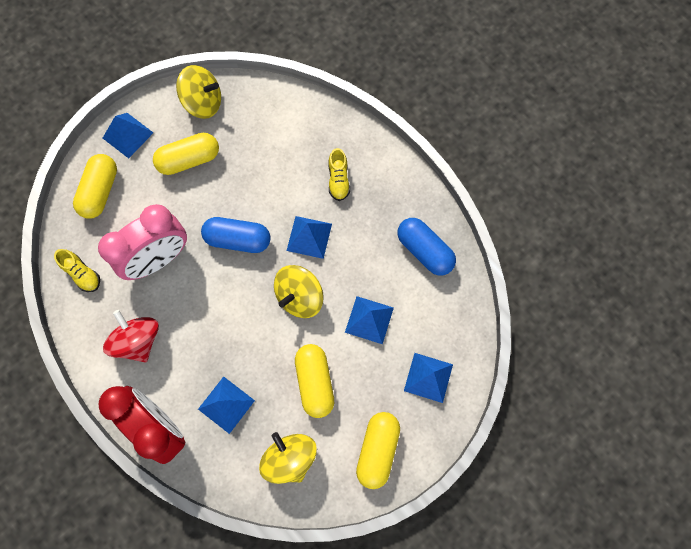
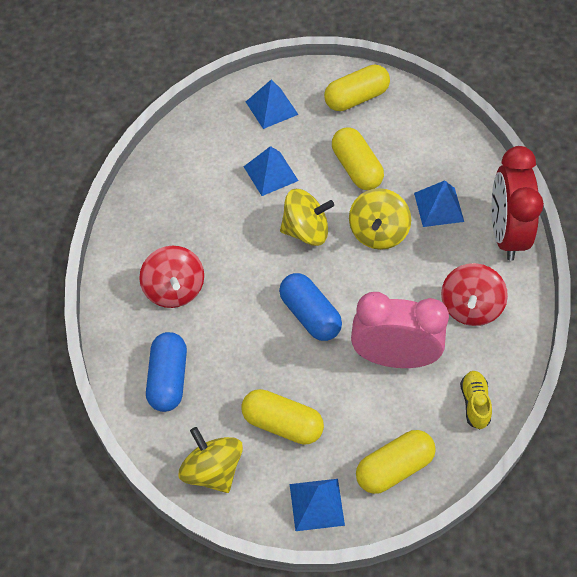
camera: 135 degrees left, 15 degrees down
yellow spinning top [259,432,317,484] -> yellow spinning top moved to [349,188,411,250]
blue pyramid [286,216,332,259] -> none
yellow capsule [295,344,334,418] -> yellow capsule turned 60 degrees counterclockwise [332,128,384,190]
yellow shoe [329,148,350,201] -> red spinning top [139,246,204,308]
blue capsule [398,218,456,275] -> blue capsule moved to [146,332,187,412]

